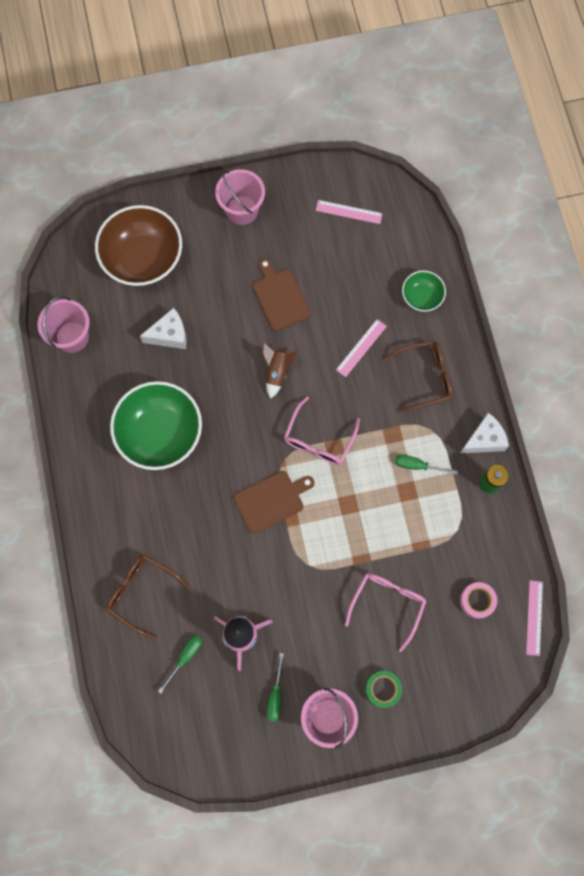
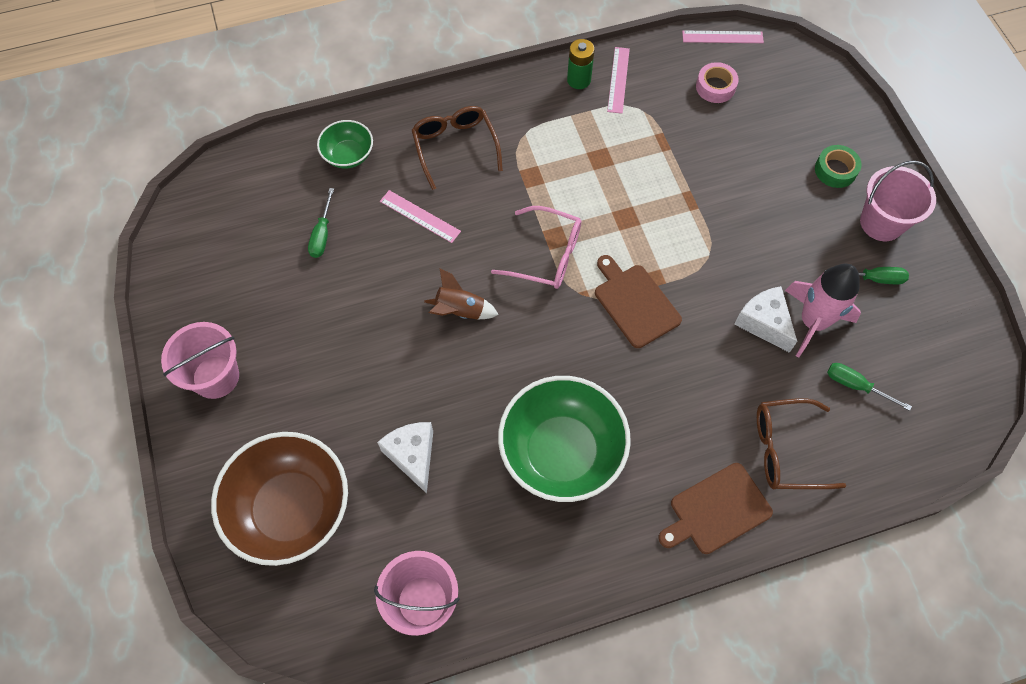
camera: 95 degrees left, 10 degrees down
brown glasses [107,554,189,639] -> brown glasses turned 60 degrees clockwise [757,398,846,489]
brown cutting board [253,258,311,331] -> brown cutting board moved to [659,463,773,554]
pink ruler [316,200,383,224] -> pink ruler moved to [607,47,630,114]
pink glasses [345,573,426,652] -> none
green screwdriver [395,454,458,475] -> green screwdriver moved to [308,188,334,258]
white cheese [460,413,509,453] -> white cheese moved to [734,286,797,353]

